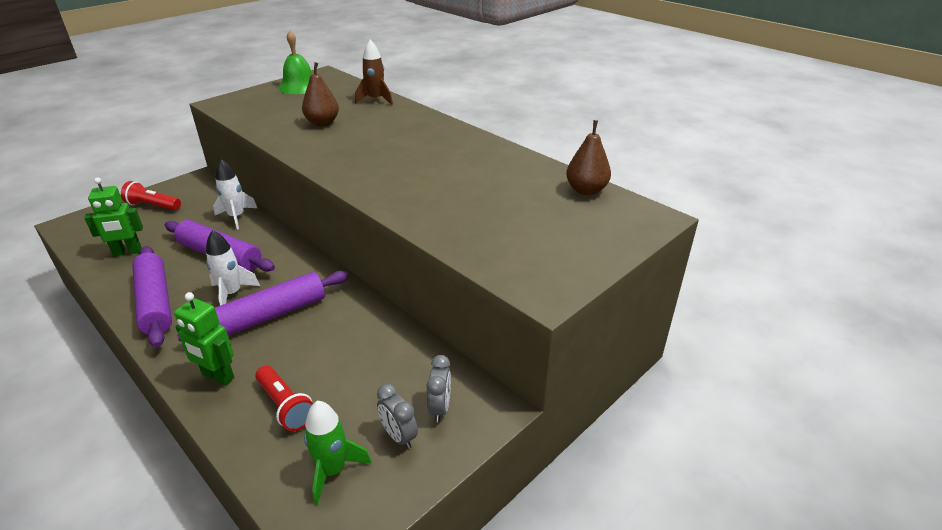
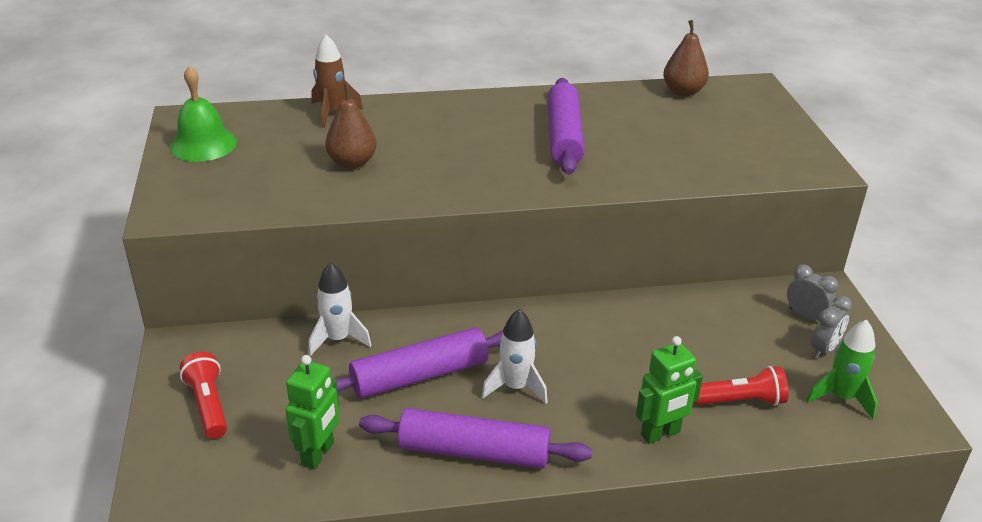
camera: 55 degrees left, 0 degrees up
red flashlight [121,181,181,210] -> red flashlight turned 105 degrees clockwise [180,352,227,438]
purple rolling pin [177,271,349,341] -> purple rolling pin moved to [547,78,585,175]
grey clock [377,384,418,449] -> grey clock turned 45 degrees counterclockwise [811,296,852,358]

